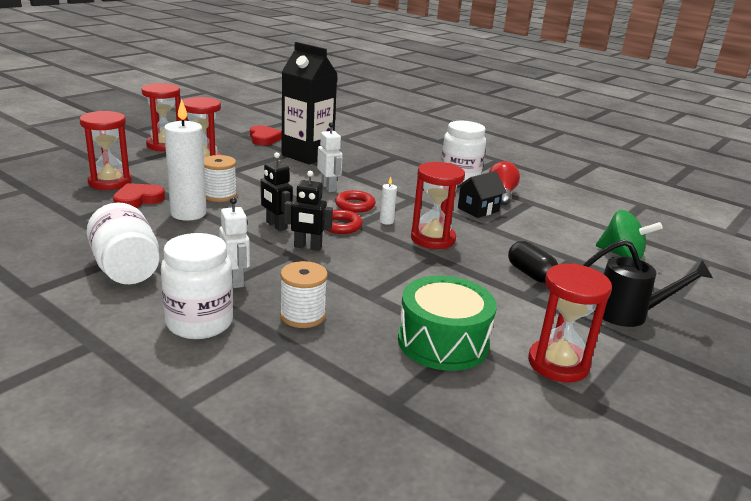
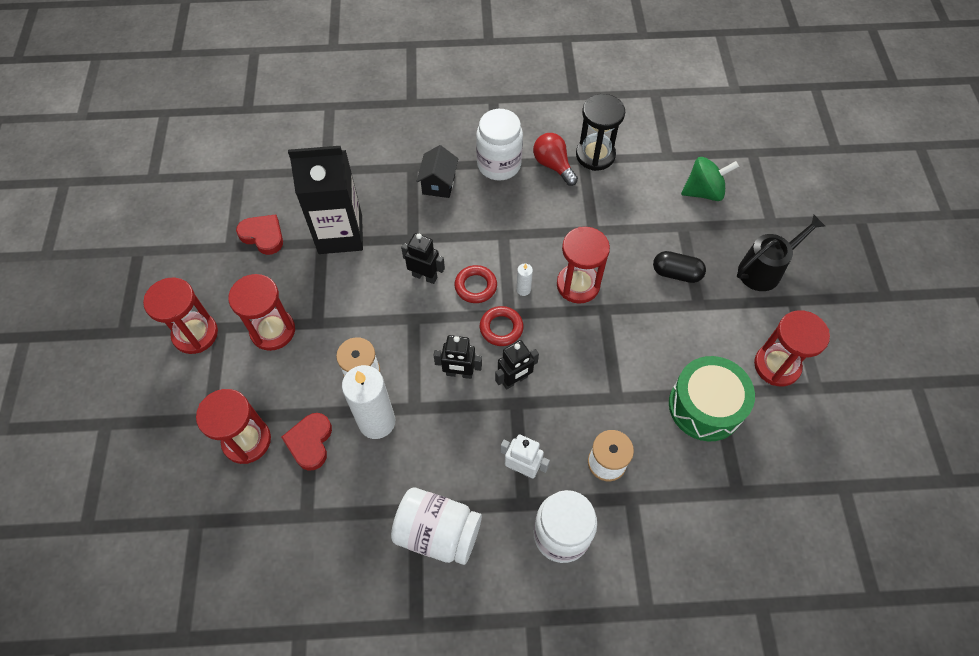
camera: 40 degrees left, 35 degrees up
white robot [317,122,343,192] -> black robot [401,233,445,284]
black house [457,171,507,218] -> black house moved to [416,145,458,198]
none -> black hourglass [576,94,625,171]

